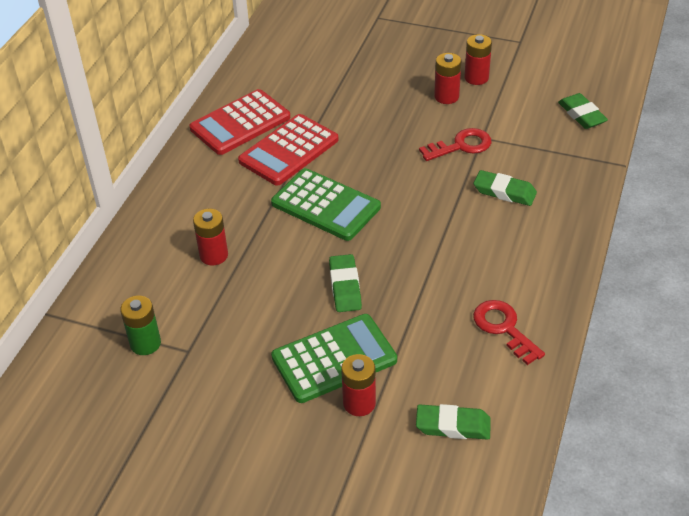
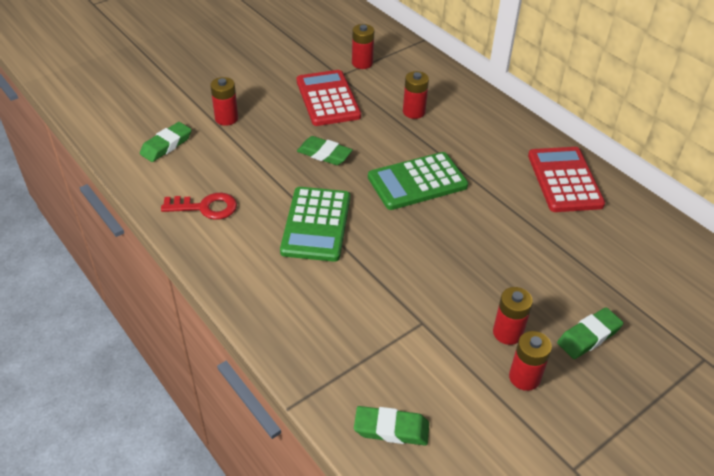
camera: 120 degrees right, 0 degrees up
green battery [120,296,161,355] -> red battery [352,24,374,69]
red calculator [238,114,339,186] -> red calculator moved to [297,70,361,126]
green calculator [271,314,397,403] -> green calculator moved to [280,187,350,262]
red key [419,128,491,161] -> none
green eraser [474,170,537,206] -> green eraser moved to [557,307,624,359]

